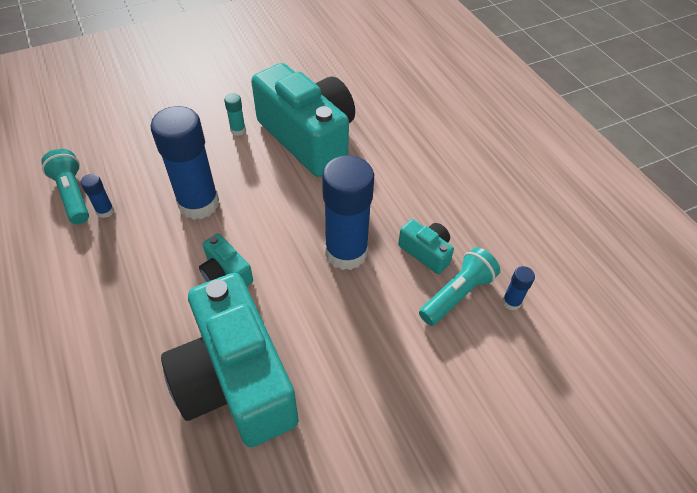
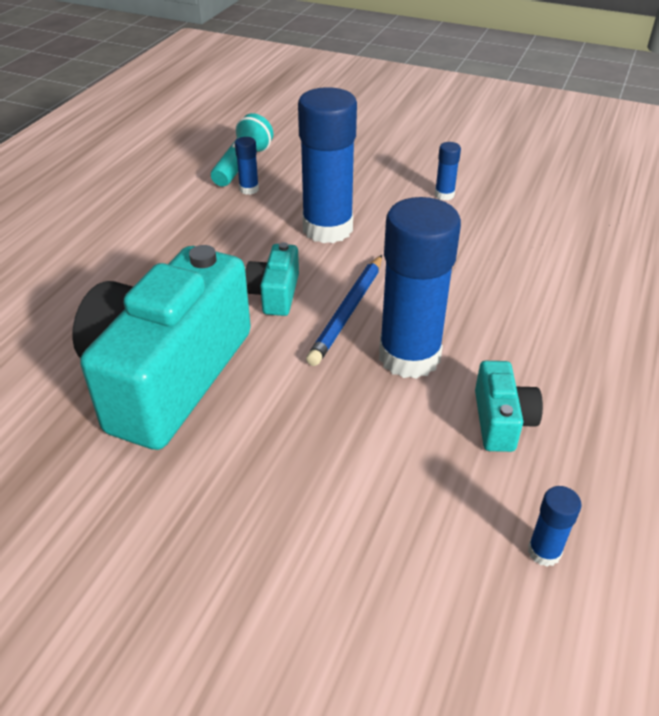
camera: 50 degrees right, 10 degrees down
turquoise glue stick [224,93,246,136] -> blue glue stick [435,142,461,200]
turquoise camera [251,63,355,177] -> none
turquoise flashlight [419,247,500,326] -> none
none -> blue pencil [306,255,382,366]

